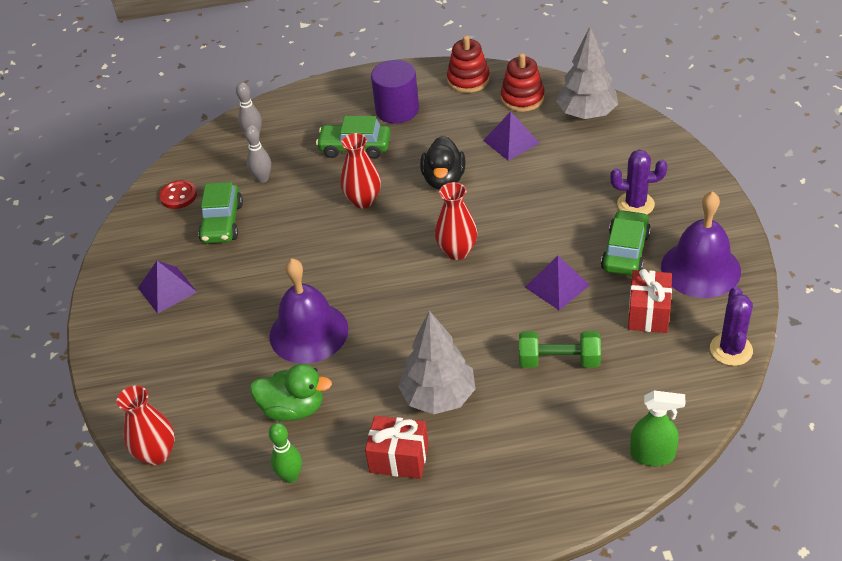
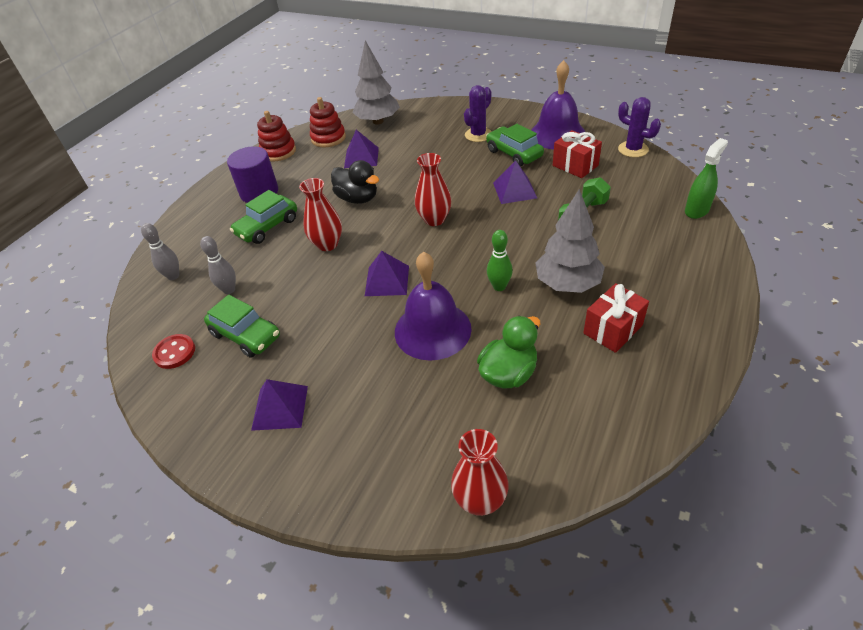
camera: 55 degrees left, 0 degrees up
green bowling pin [269,423,302,483] -> green bowling pin moved to [487,230,513,291]
none -> purple pyramid [365,251,409,296]

